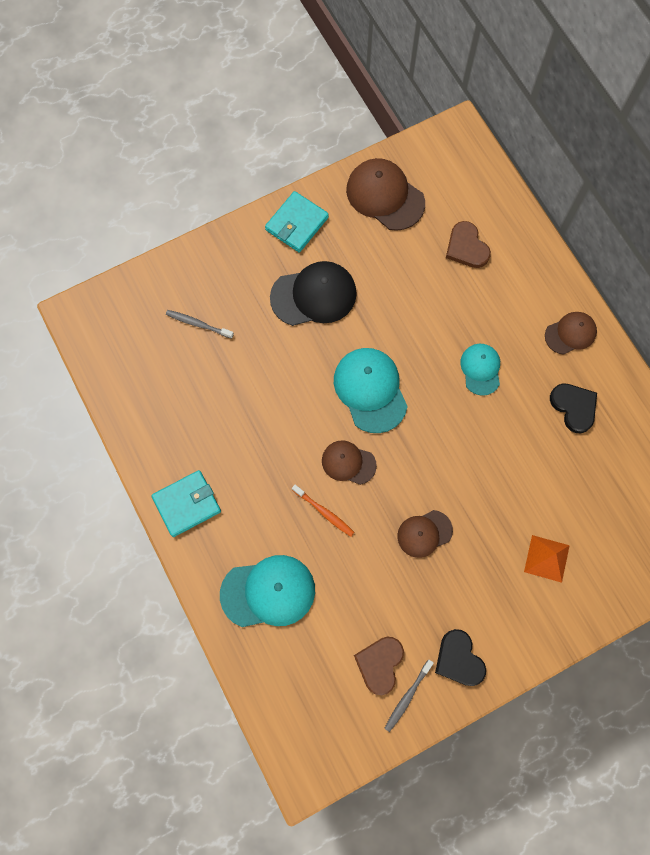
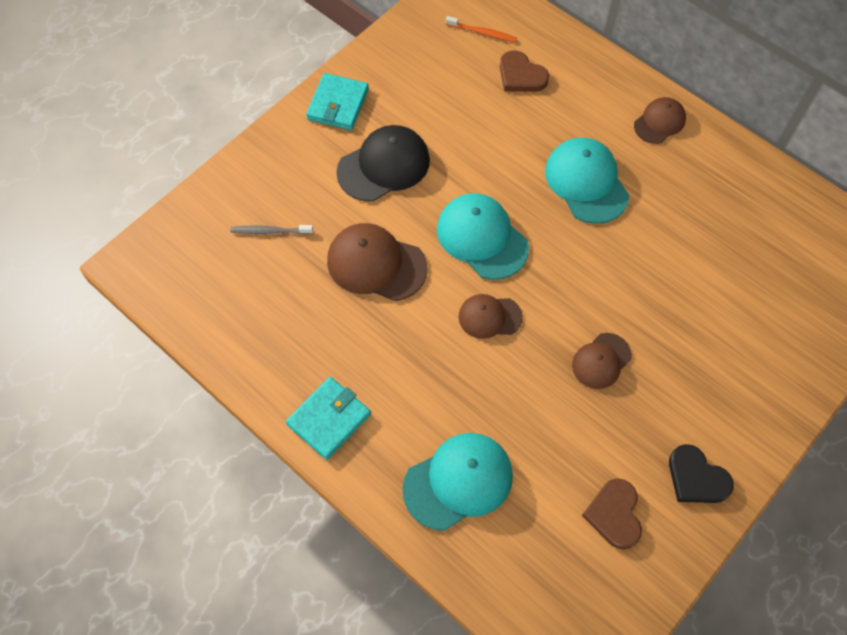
camera: 20 degrees left, 10 degrees down
orange toothbrush [292,485,355,537] -> orange toothbrush moved to [446,16,517,42]
brown cap [346,158,425,231] -> brown cap moved to [327,223,428,301]
grey toothbrush [384,660,434,732] -> none
turquoise cap [460,344,500,396] -> turquoise cap [545,138,629,224], size x1.65
orange pyramid [524,535,570,583] -> none
black heart [550,383,597,433] -> none

